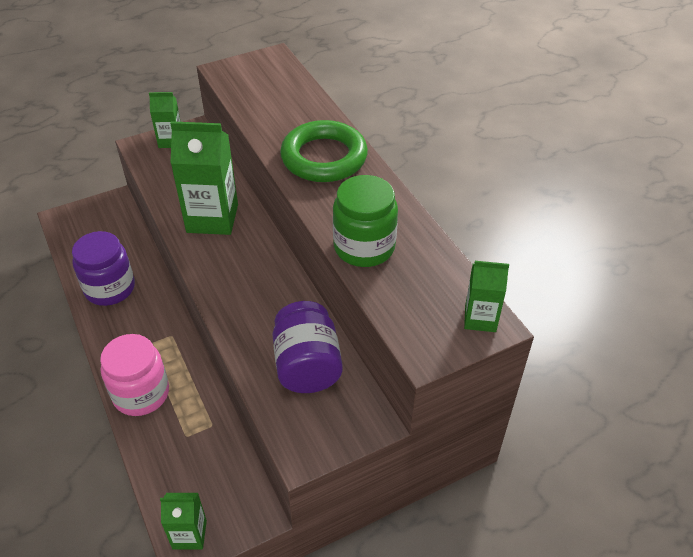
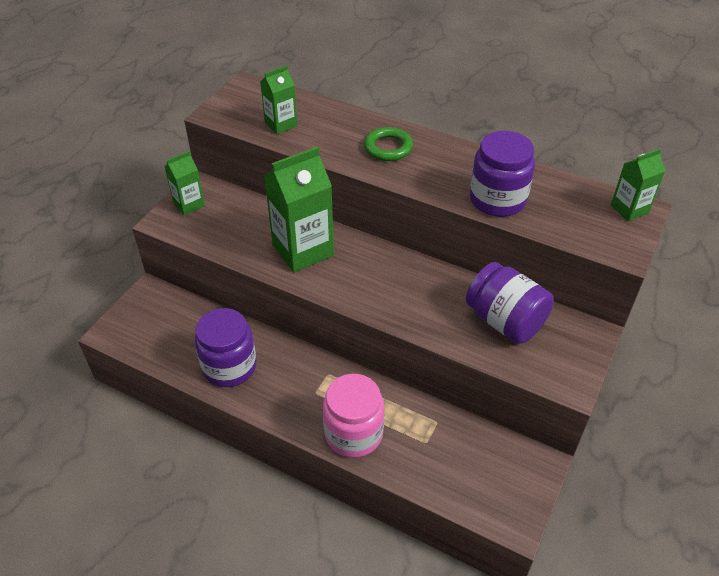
camera: 35 degrees left, 0 degrees up
green carton [160,493,207,549] -> green carton moved to [260,65,297,134]
green ring [280,120,368,182] -> green ring [364,127,413,161], size x0.58
green jar [333,175,398,267] -> purple jar [470,131,535,217]

